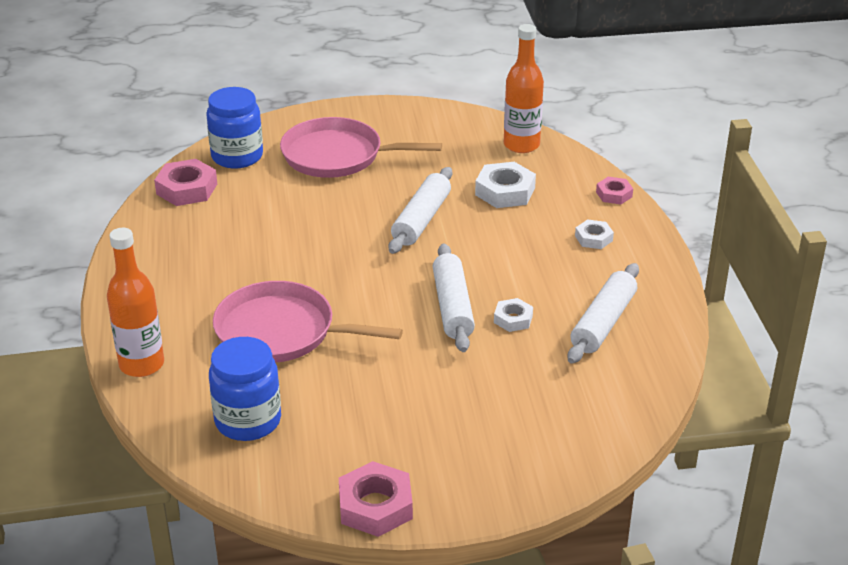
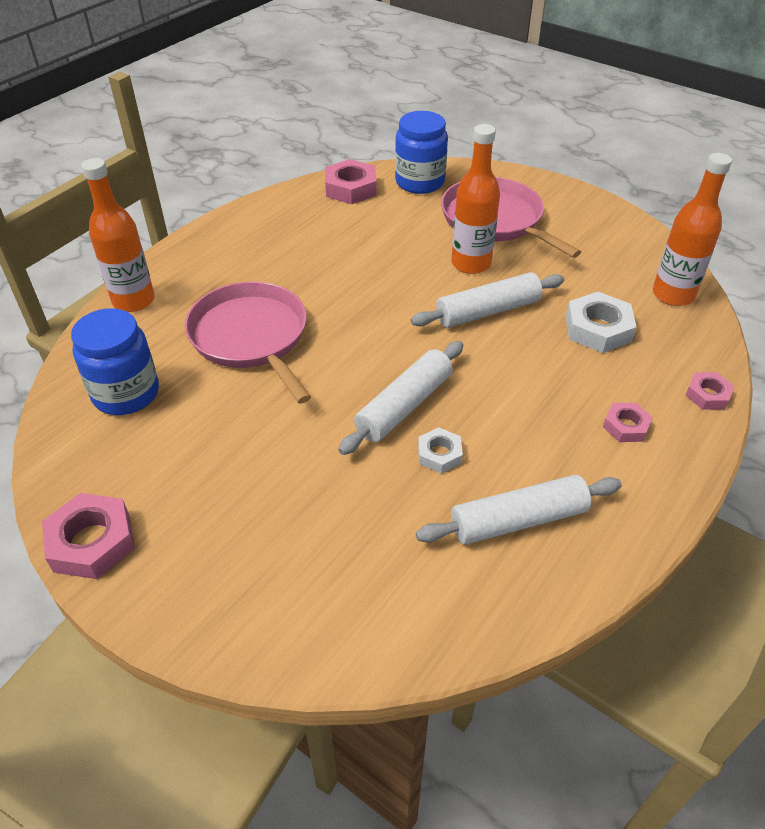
camera: 45 degrees right, 10 degrees up
white nut [575,219,614,249] -> pink nut [603,402,653,442]
none -> orange bottle [451,124,500,274]

